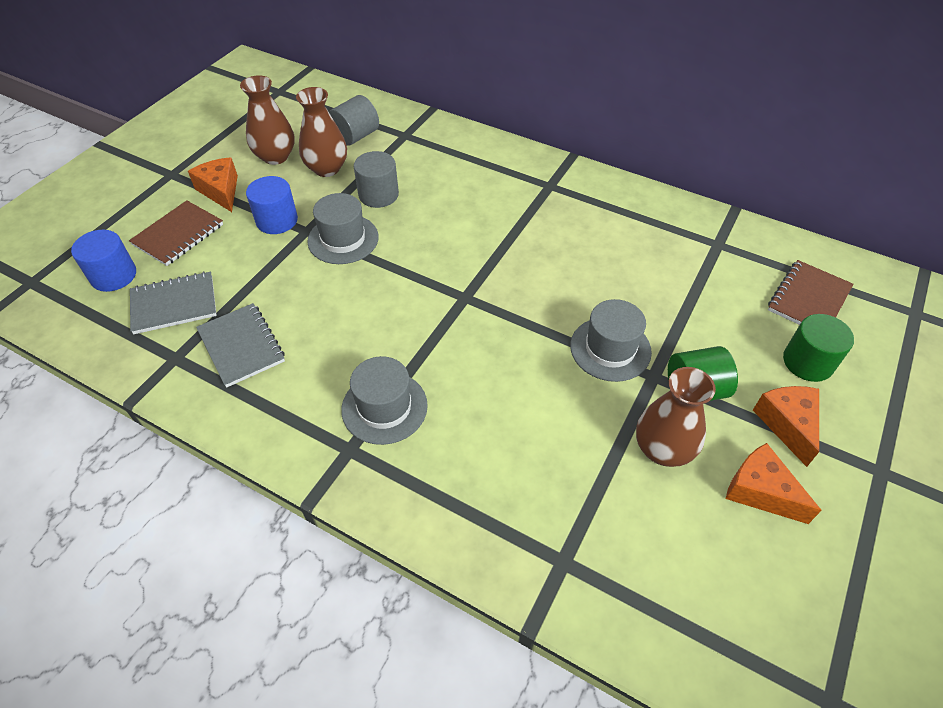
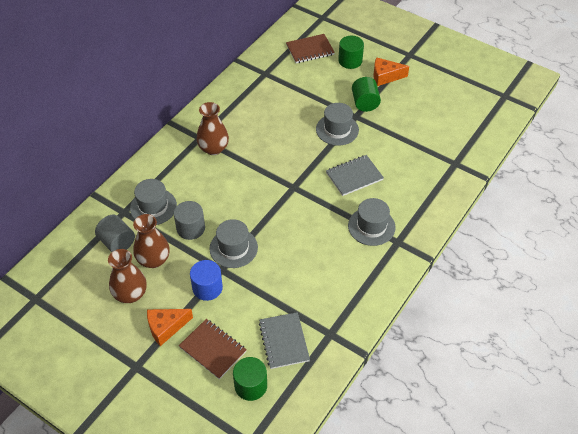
camera: 85 degrees left, 0 degrees up
blue cylinder [71,230,136,292] -> green cylinder [233,357,267,401]
grey notebook [196,303,285,388] -> grey notebook moved to [326,155,384,196]
brown vase [636,367,716,467] -> brown vase moved to [197,102,229,155]
orange cheese [726,443,822,524] -> none
brown notebook [768,260,853,325] -> brown notebook turned 60 degrees counterclockwise [286,34,335,63]
none -> grey hat [130,179,177,225]

